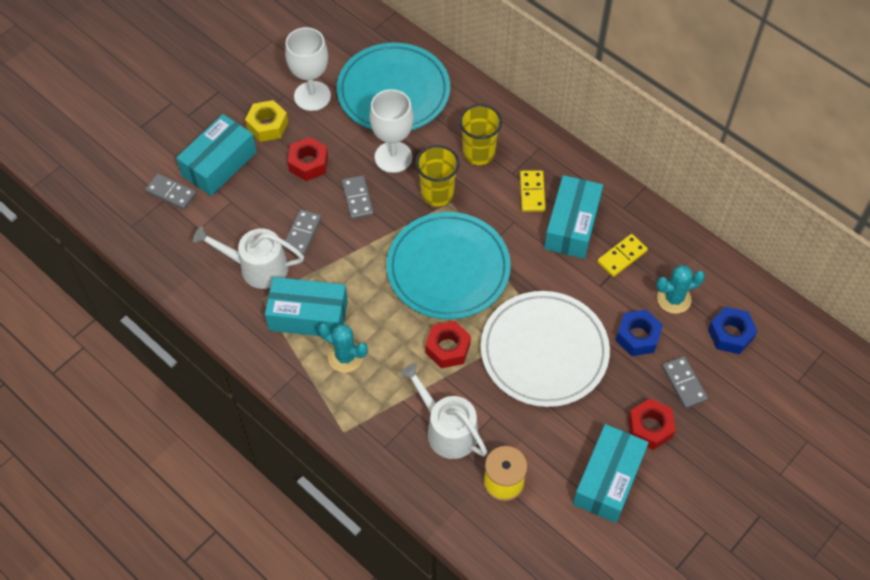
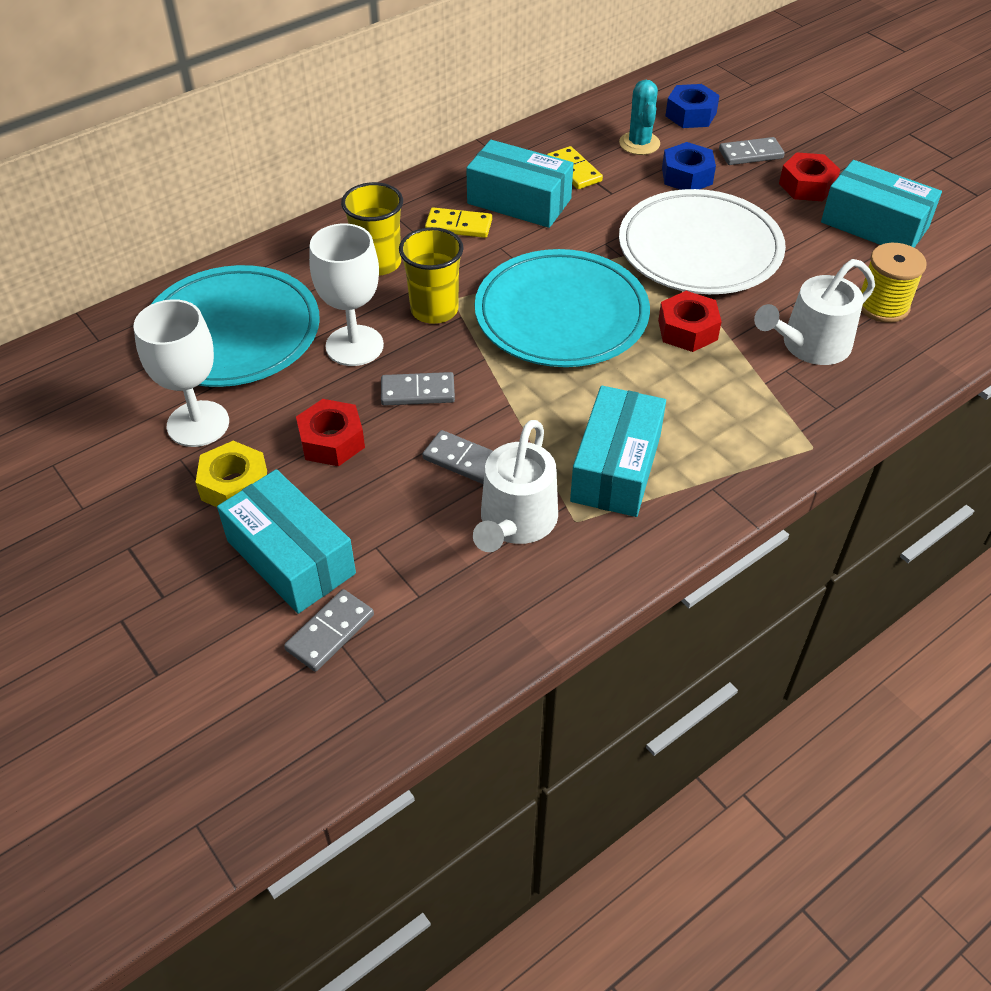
camera: 80 degrees left, 10 degrees down
turquoise cactus [318,323,368,373] -> none

